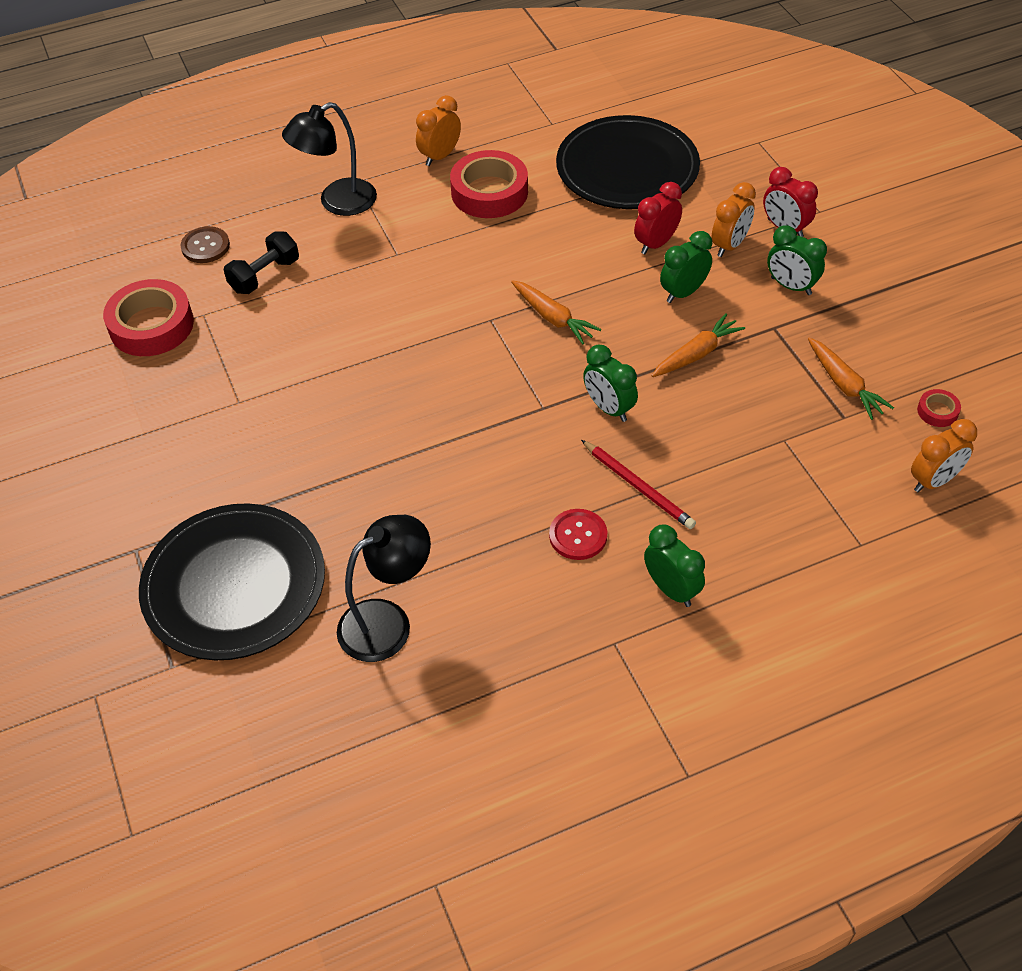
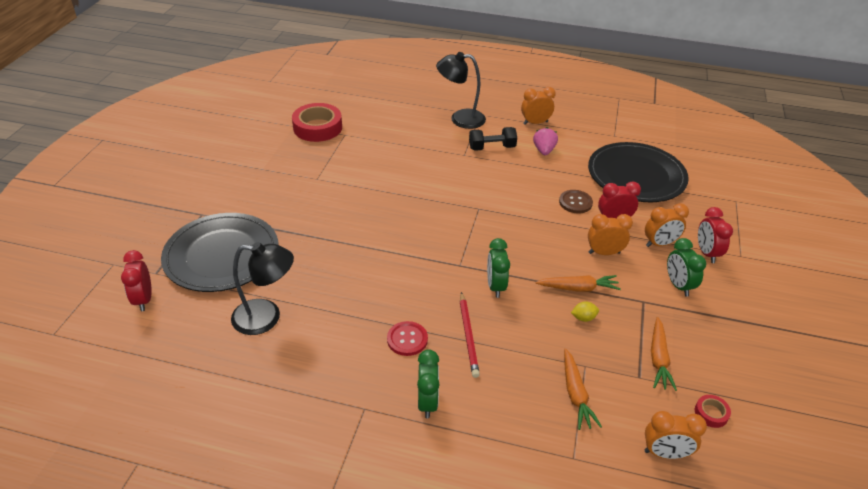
camera: 35 degrees right, 10 degrees down
brown button [180,226,230,263] -> brown button moved to [559,190,593,214]
black dumbbell [224,232,299,294] -> black dumbbell moved to [469,127,517,151]
red tape [450,150,528,218] -> pink strawberry [533,127,558,155]
orange carrot [511,280,601,344] -> orange carrot moved to [564,349,602,430]
green clock [660,231,712,303] -> orange clock [588,214,633,255]
none -> red clock [121,250,152,311]
none -> yellow lemon [571,301,599,322]

